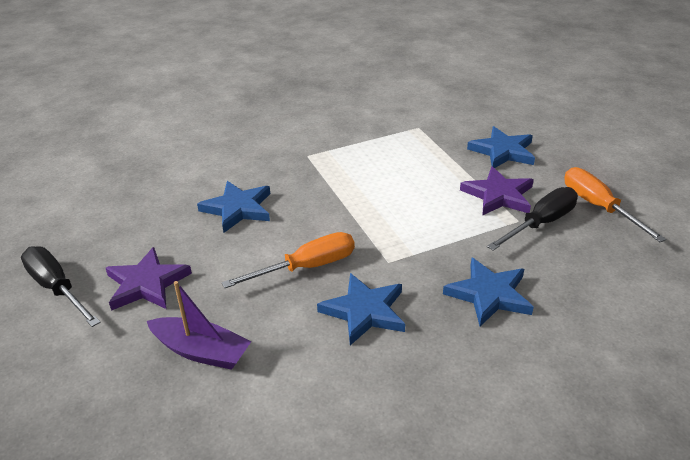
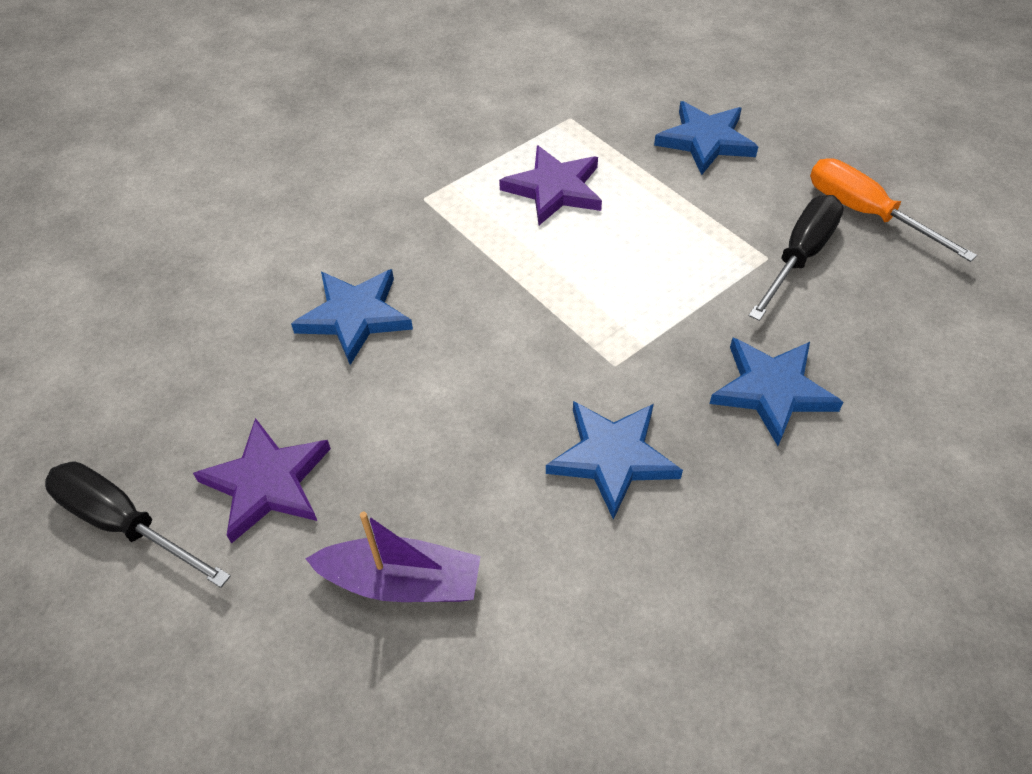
camera: 15 degrees left, 15 degrees up
orange screwdriver [222,232,355,288] -> none
purple star [460,166,534,216] -> purple star moved to [499,145,602,225]

